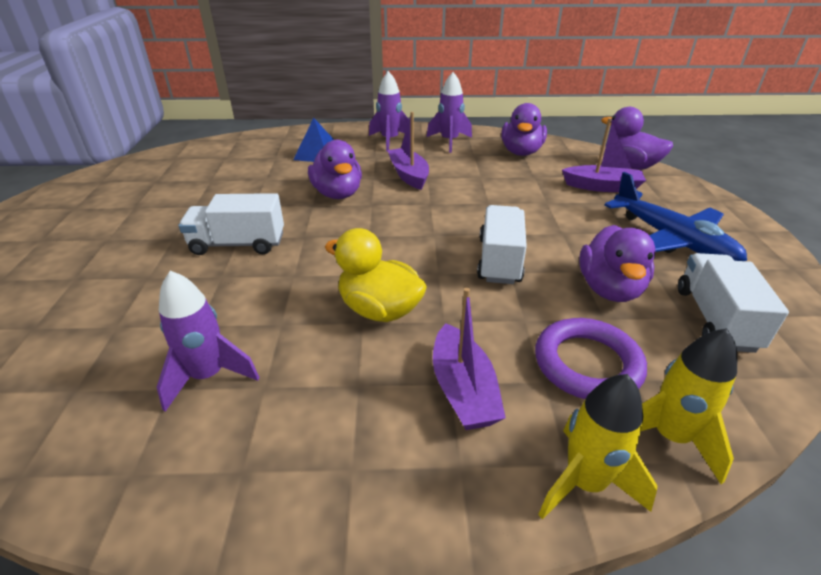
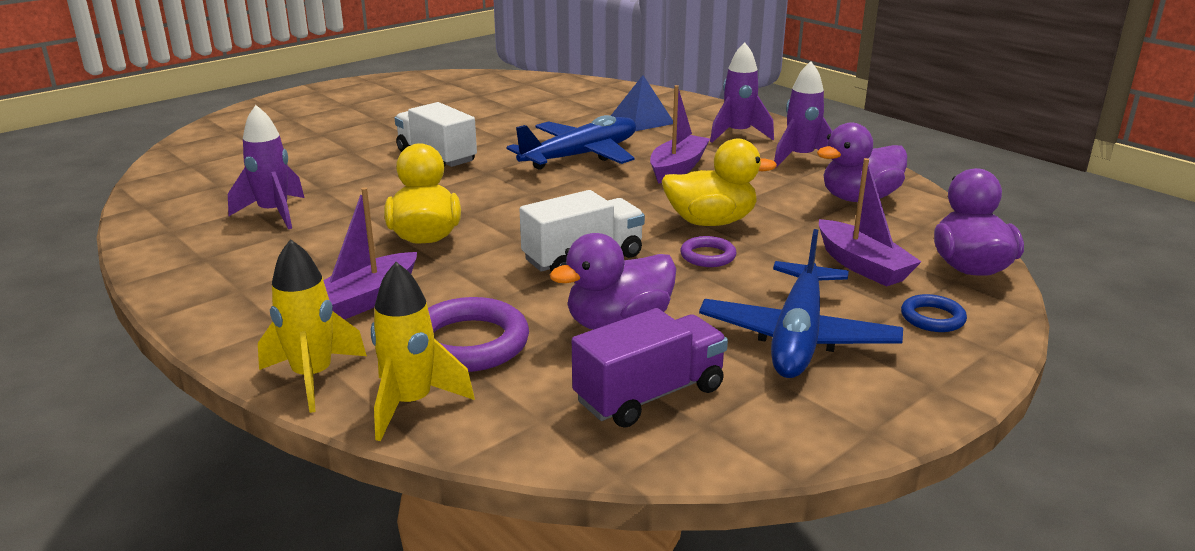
camera: 50 degrees right, 10 degrees down
purple duck [308,140,362,199] -> blue plane [507,115,636,170]
white truck [678,253,789,353] -> purple truck [572,308,728,428]
none -> yellow duck [662,138,777,226]
none -> purple ring [680,236,736,267]
none -> blue ring [901,294,967,332]

